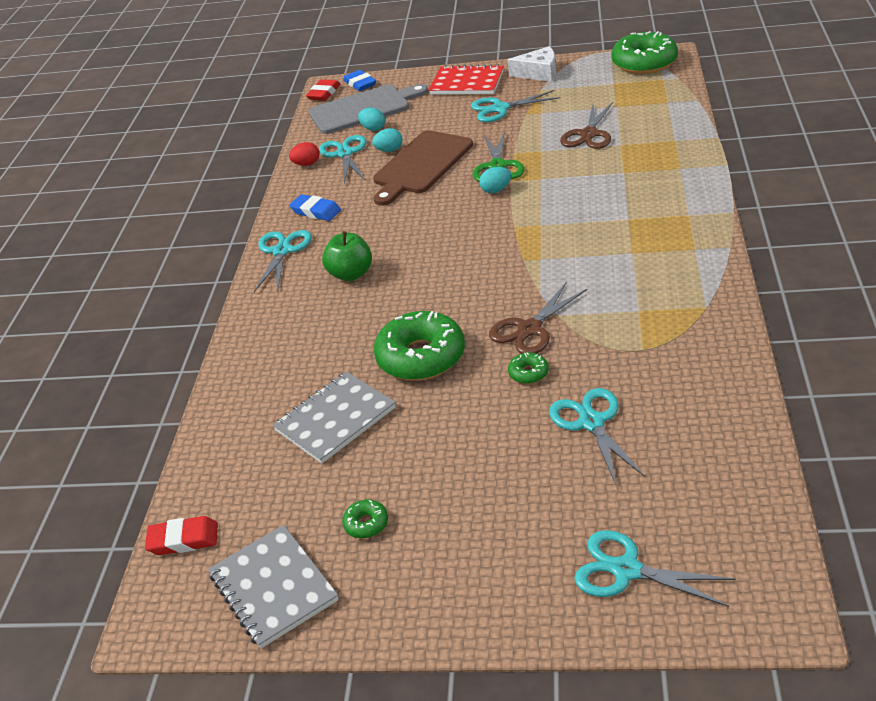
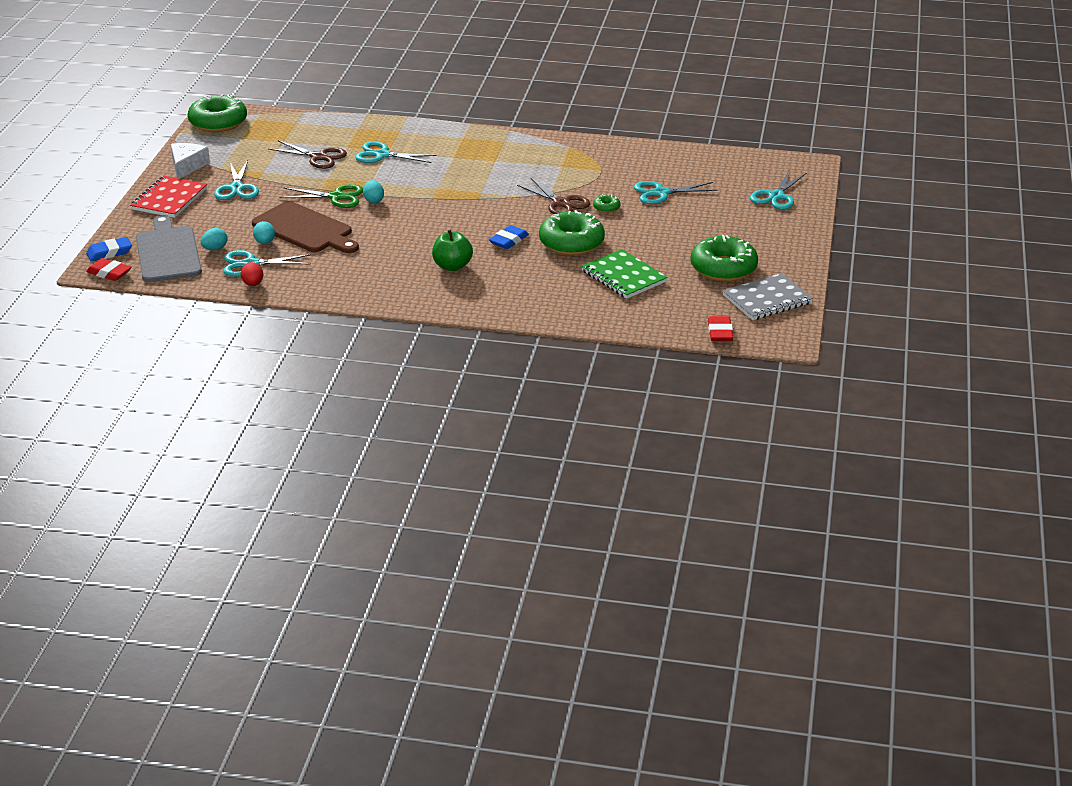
camera: 90 degrees left, 5 degrees down
turquoise scissors [254,230,312,292] -> turquoise scissors moved to [355,141,437,163]
grey notebook [273,371,396,464] -> green notebook [581,249,668,299]
blue eraser [289,194,341,221] -> blue eraser moved to [489,225,529,249]
green donut [342,499,388,538] -> green donut [691,235,758,281], size x2.32

